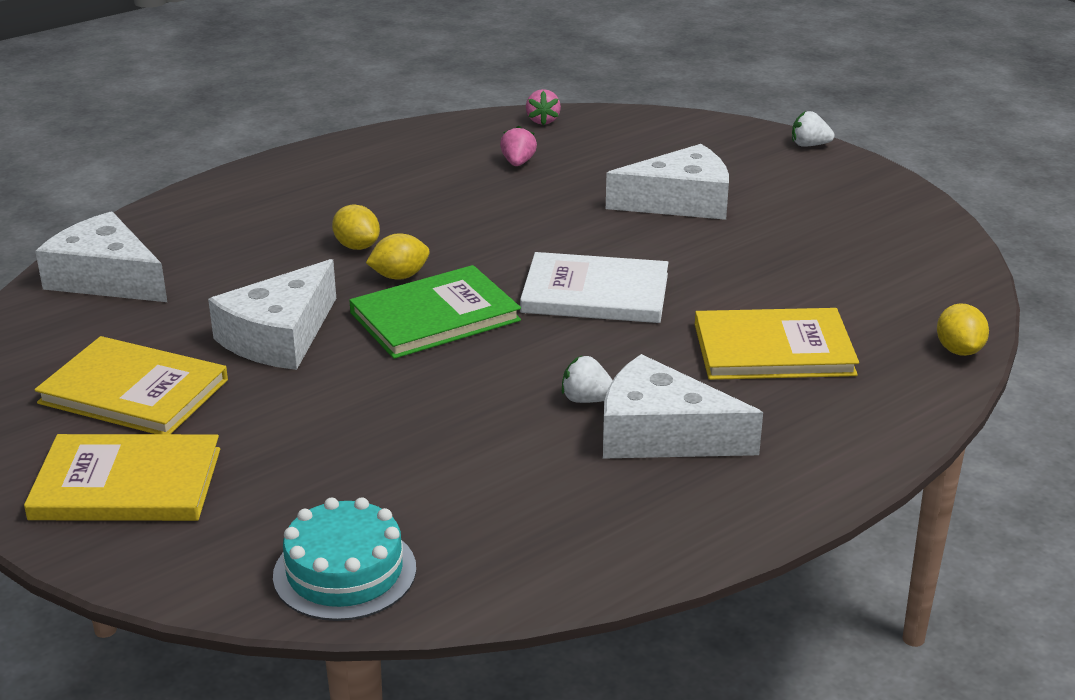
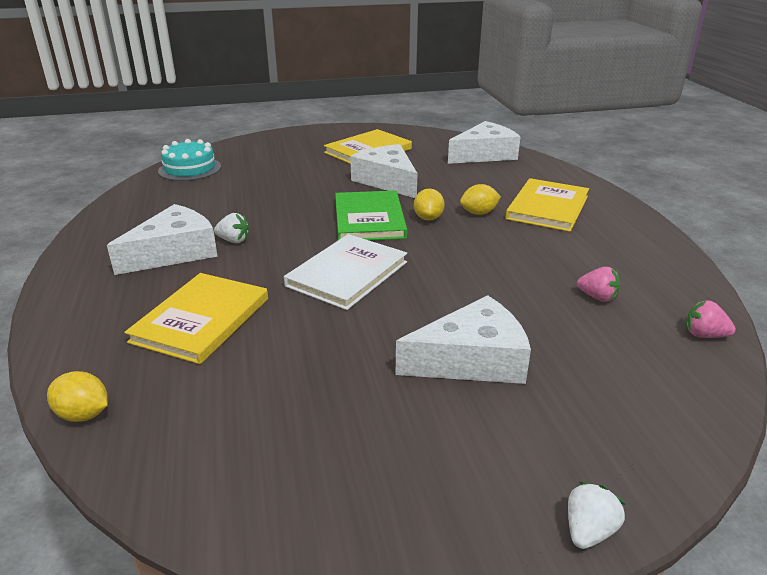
camera: 115 degrees right, 0 degrees up
yellow book [24,434,220,521] -> yellow book moved to [506,178,589,232]
white strawberry [562,356,613,403] -> white strawberry turned 60 degrees clockwise [214,213,250,243]
white cheese [606,144,729,220] -> white cheese turned 120 degrees counterclockwise [396,295,531,384]

